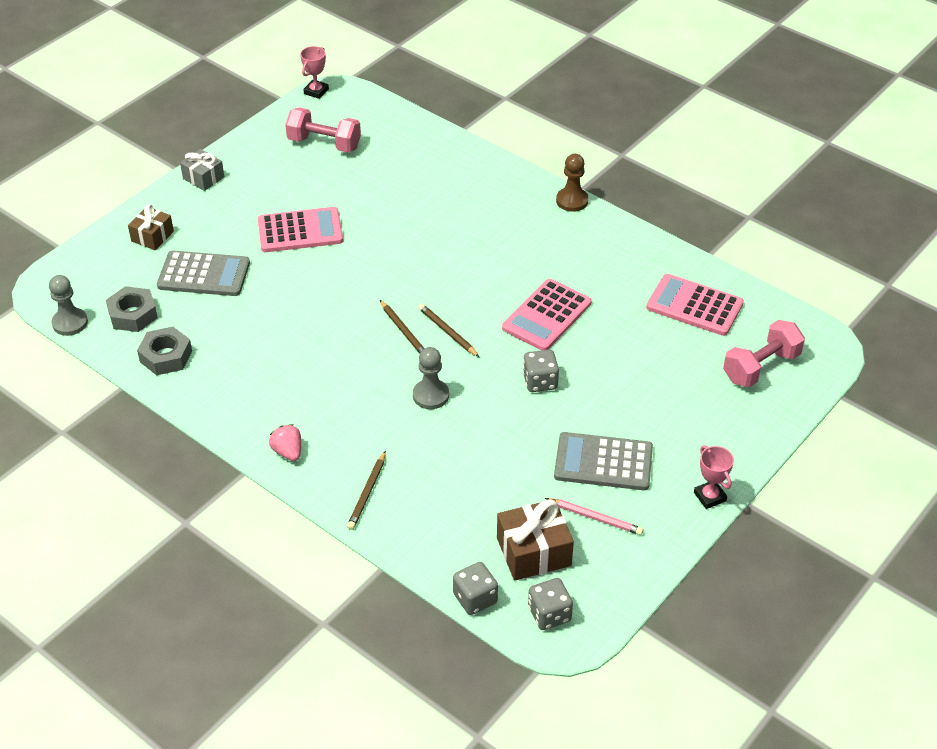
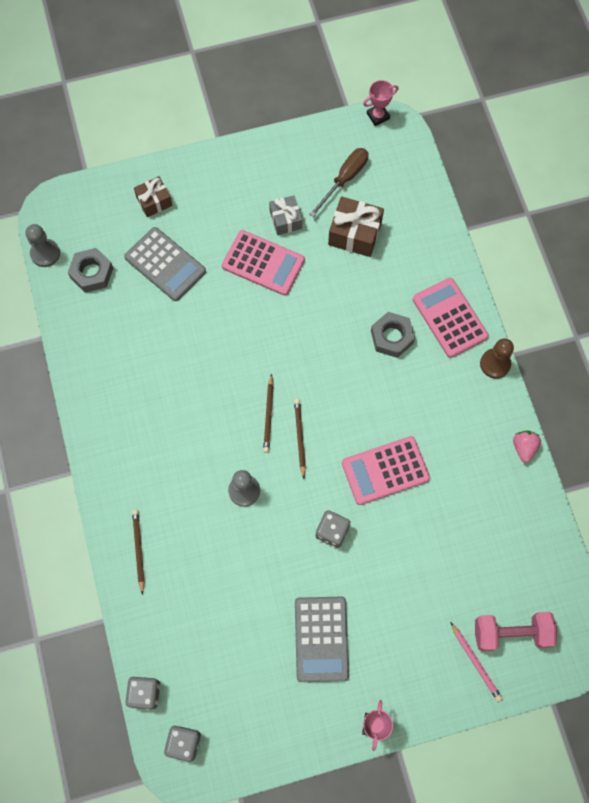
camera: 35 degrees right, 25 degrees up
grey nut [137,327,192,375] -> grey nut moved to [371,312,415,358]
grey gift [180,149,224,191] -> grey gift moved to [269,195,302,235]
pink strawberry [269,424,301,461] -> pink strawberry moved to [513,431,541,463]
pink dumbbell [285,107,361,153] -> brown screwdriver [309,148,368,217]
brown pencil [347,451,386,530] -> brown pencil turned 120 degrees clockwise [132,509,145,595]
brown gift [497,499,574,580] -> brown gift moved to [328,197,384,257]
pink pencil [545,498,644,535] -> pink pencil moved to [450,622,503,702]
grey calculator [554,432,653,490] -> grey calculator turned 135 degrees counterclockwise [295,597,349,682]
pink calculator [646,274,744,336] -> pink calculator moved to [413,278,489,358]

